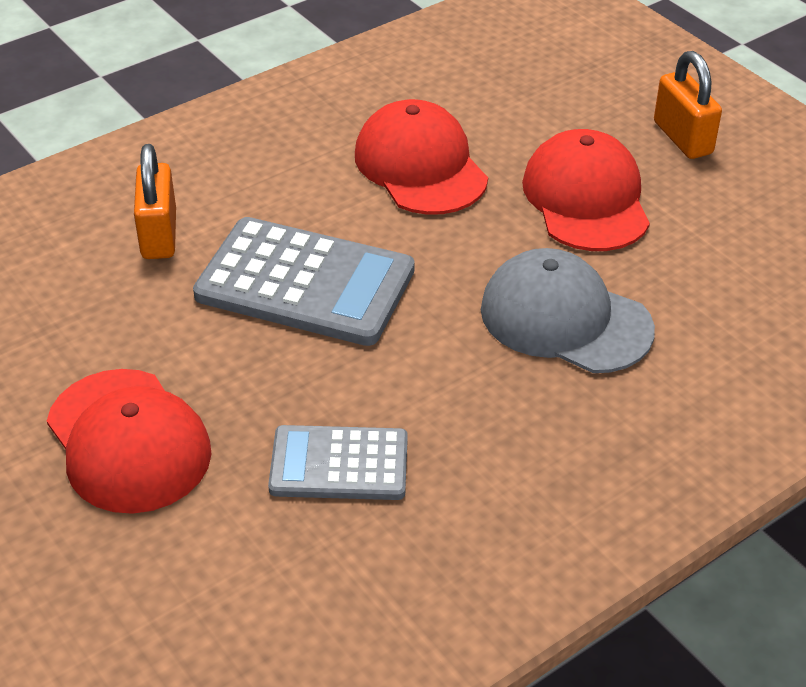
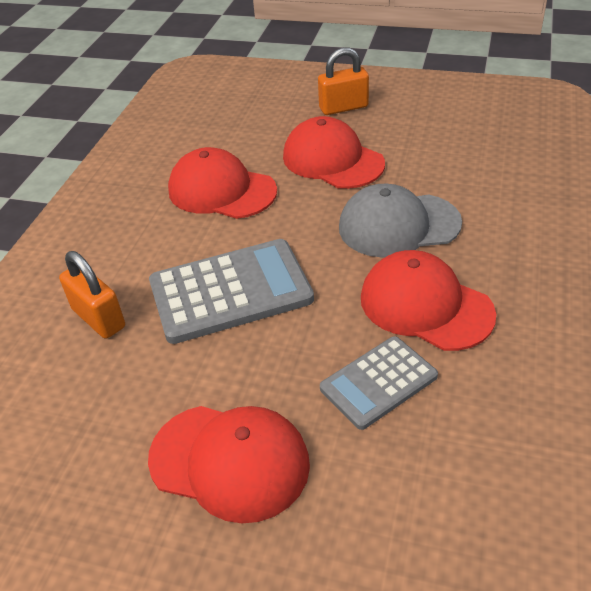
camera: 35 degrees left, 0 degrees up
orange padlock [654,51,722,159] -> orange padlock turned 45 degrees counterclockwise [318,48,369,115]
none -> red cap [361,250,496,351]

